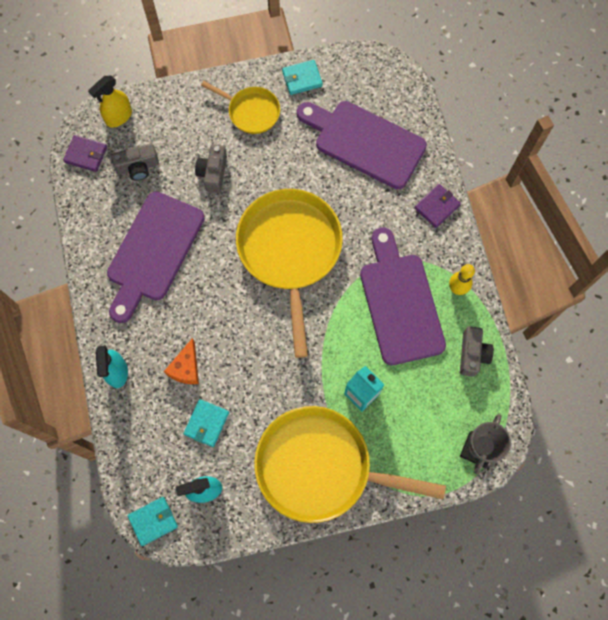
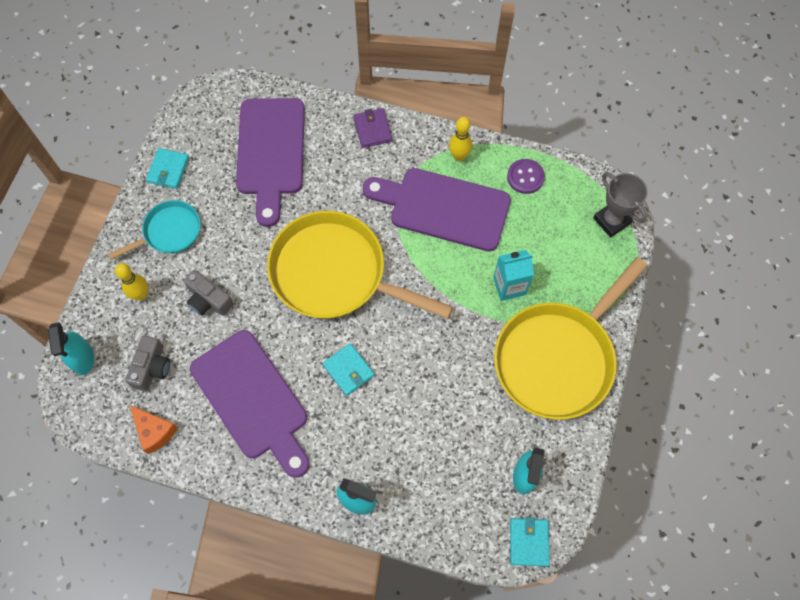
camera: 60 degrees left, 5 degrees down
purple wallet [63,135,107,172] -> none
yellow spray bottle [88,75,132,128] -> turquoise spray bottle [48,322,94,375]
orange cheese [164,338,199,384] -> orange cheese moved to [130,405,178,454]
turquoise wallet [184,399,229,447] -> turquoise wallet moved to [322,343,375,396]
yellow pan [201,81,280,134] -> turquoise pan [108,200,201,260]
purple cutting board [297,101,427,189] -> purple cutting board turned 60 degrees counterclockwise [236,98,305,227]
grey camera [460,326,494,377] -> purple button [507,159,545,194]
none -> yellow bowling pin [115,263,148,301]

